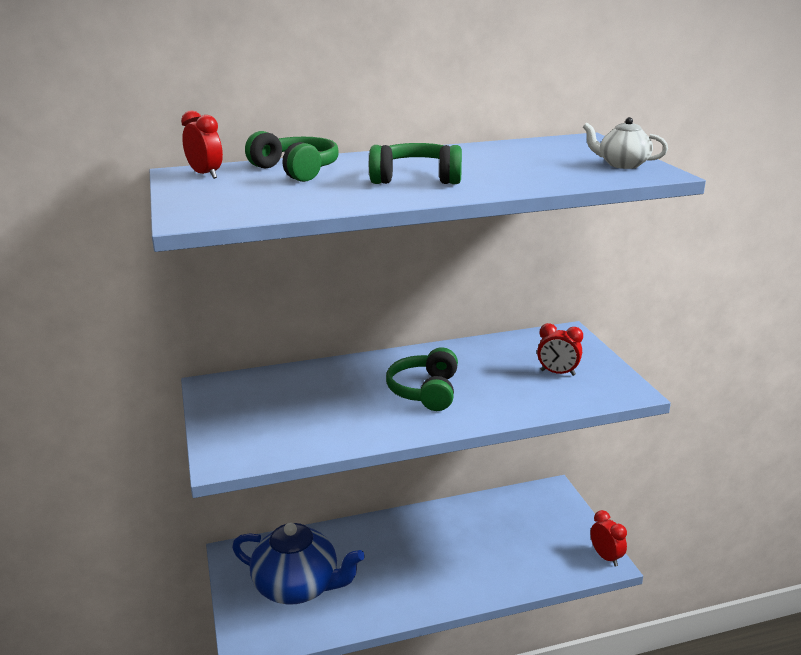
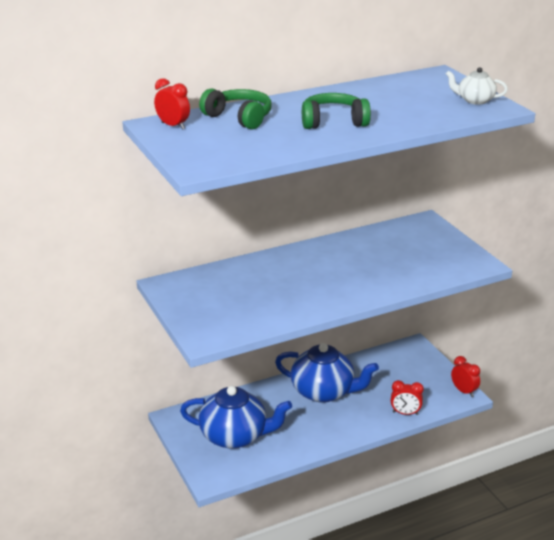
camera: 10 degrees left, 5 degrees up
green headphones [386,347,458,411] -> none
red clock [537,323,583,376] -> red clock moved to [391,380,424,415]
none -> blue teapot [275,343,379,403]

